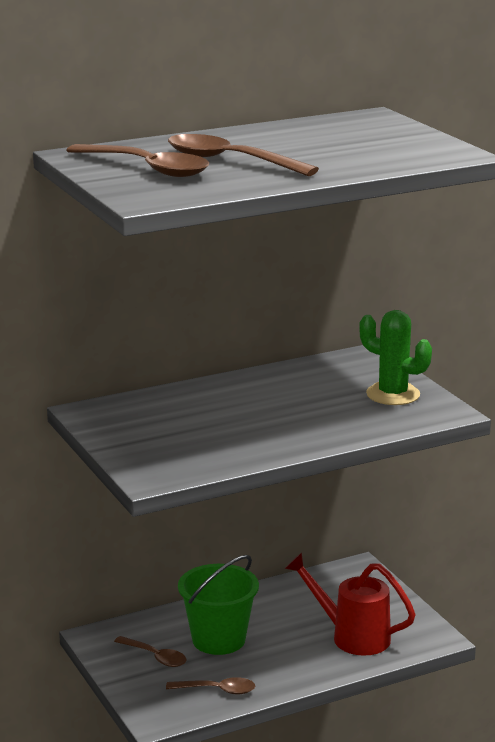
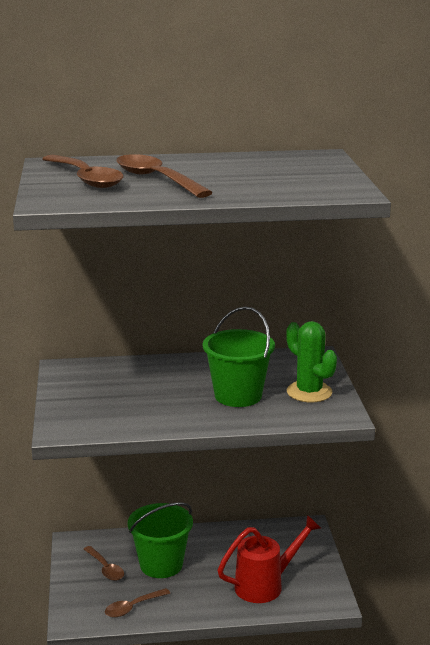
camera: 20 degrees right, 0 degrees up
brown spoon [166,677,255,694] -> brown spoon turned 120 degrees clockwise [105,588,170,617]
red watering can [285,552,416,656] -> red watering can turned 105 degrees clockwise [217,515,321,603]
none -> green bucket [203,306,275,407]

